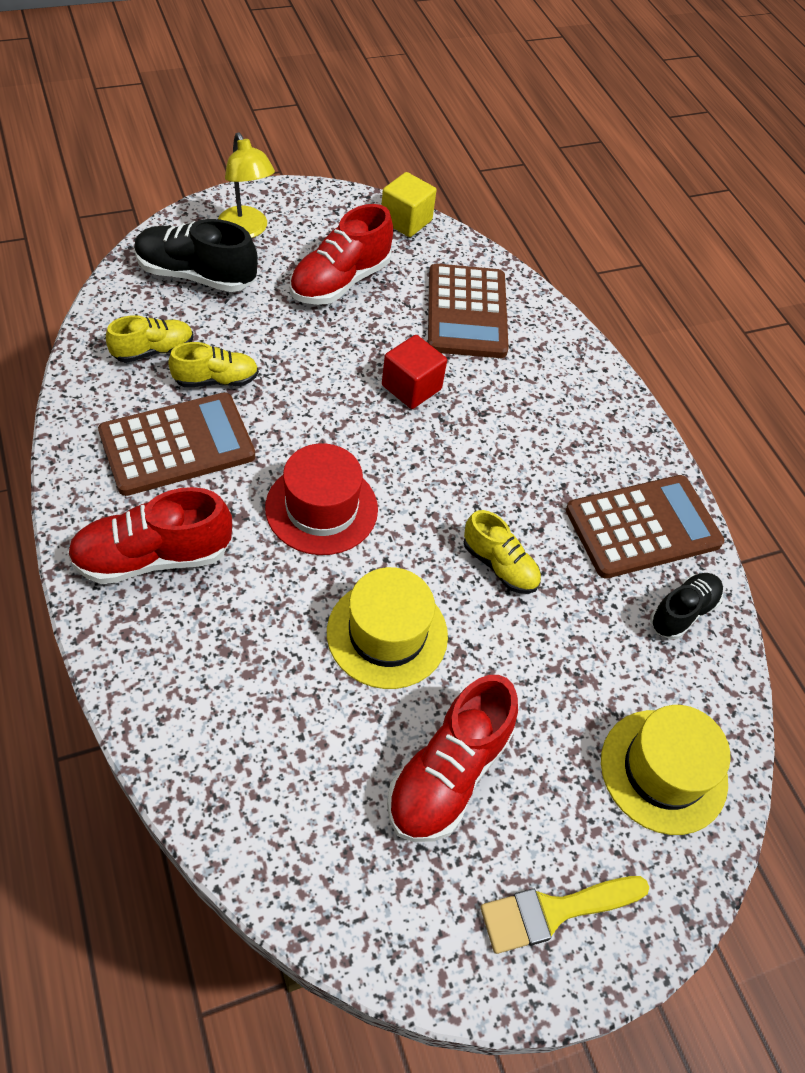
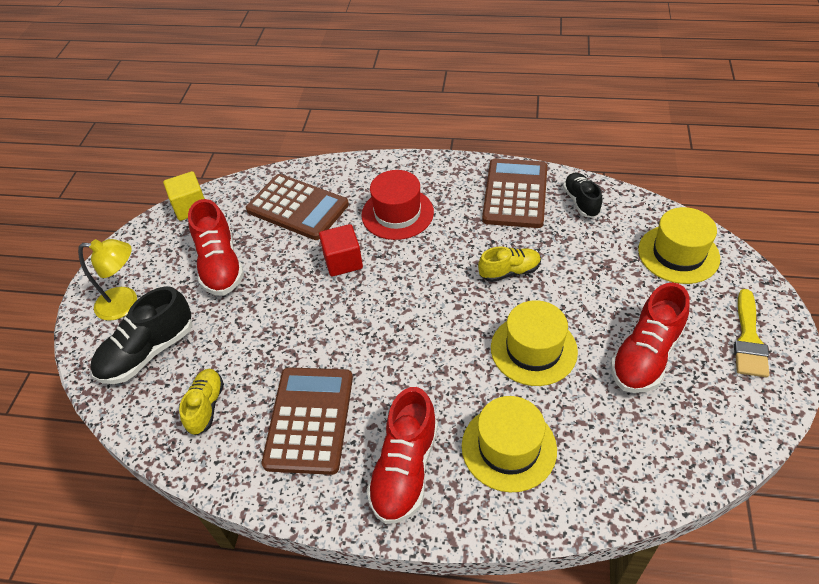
camera: 50 degrees left, 5 degrees down
yellow shoe [168,342,259,387] -> none
red hat [265,443,378,555] -> red hat moved to [361,170,434,240]
red shoe [387,675,518,842] -> red shoe turned 60 degrees clockwise [610,283,689,393]
none -> yellow hat [462,396,557,492]

